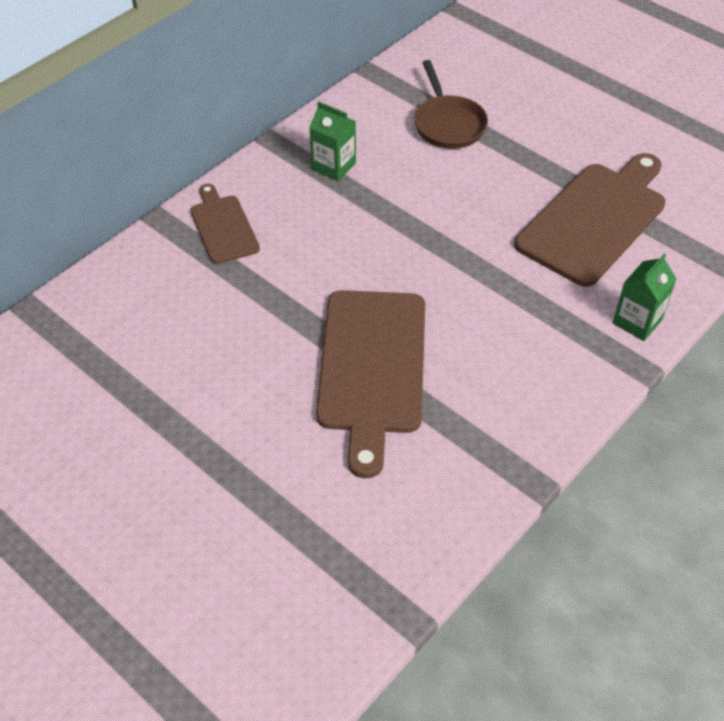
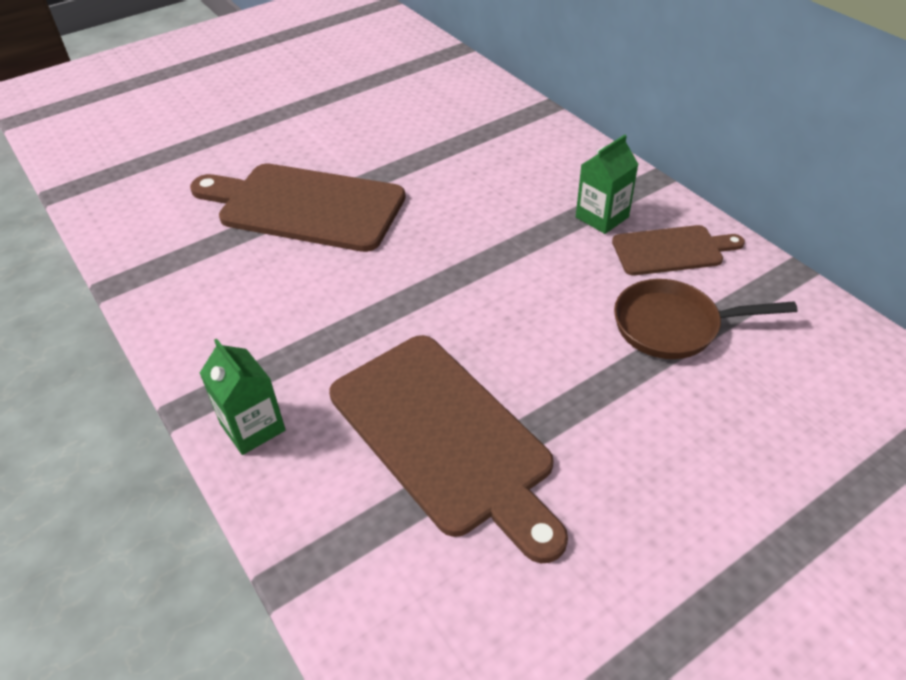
camera: 105 degrees right, 5 degrees down
brown cutting board [190,184,260,264] -> brown cutting board moved to [612,225,745,275]

